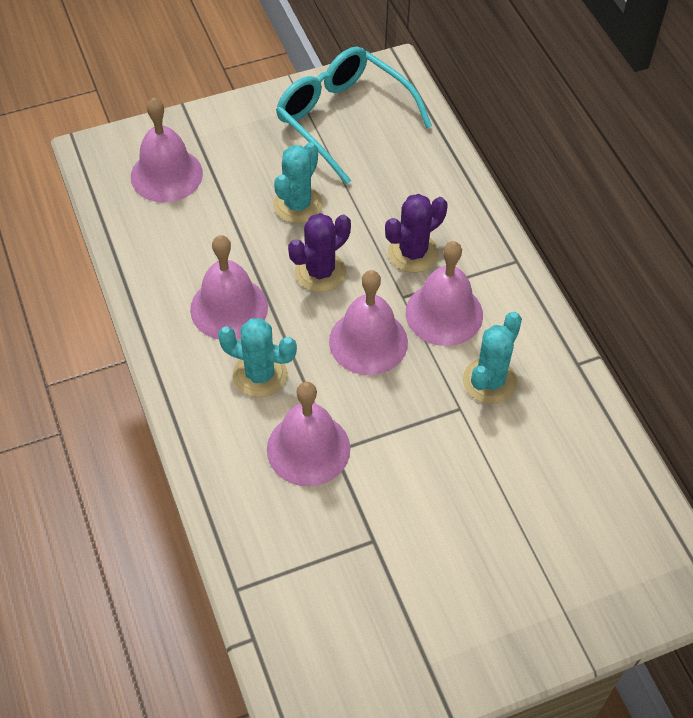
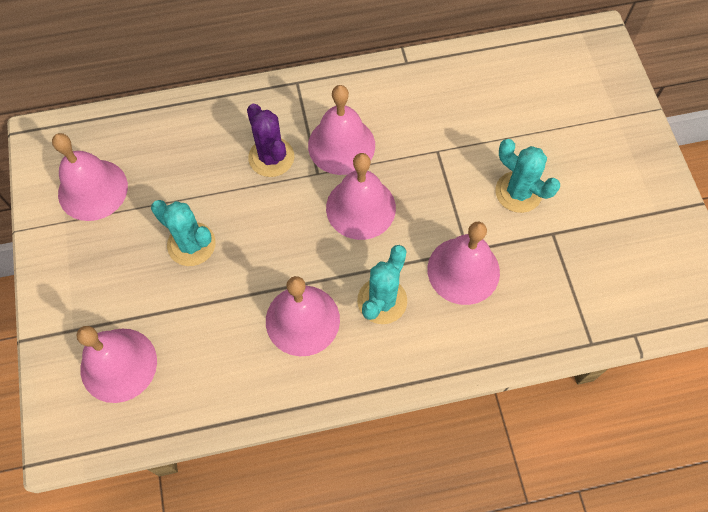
camera: 80 degrees left, 10 degrees up
turquoise glasses [276,47,432,185] -> pink bell [52,133,128,221]
purple cactus [288,213,351,292] -> none
turquoise cactus [463,312,522,404] -> turquoise cactus moved to [496,139,560,213]

